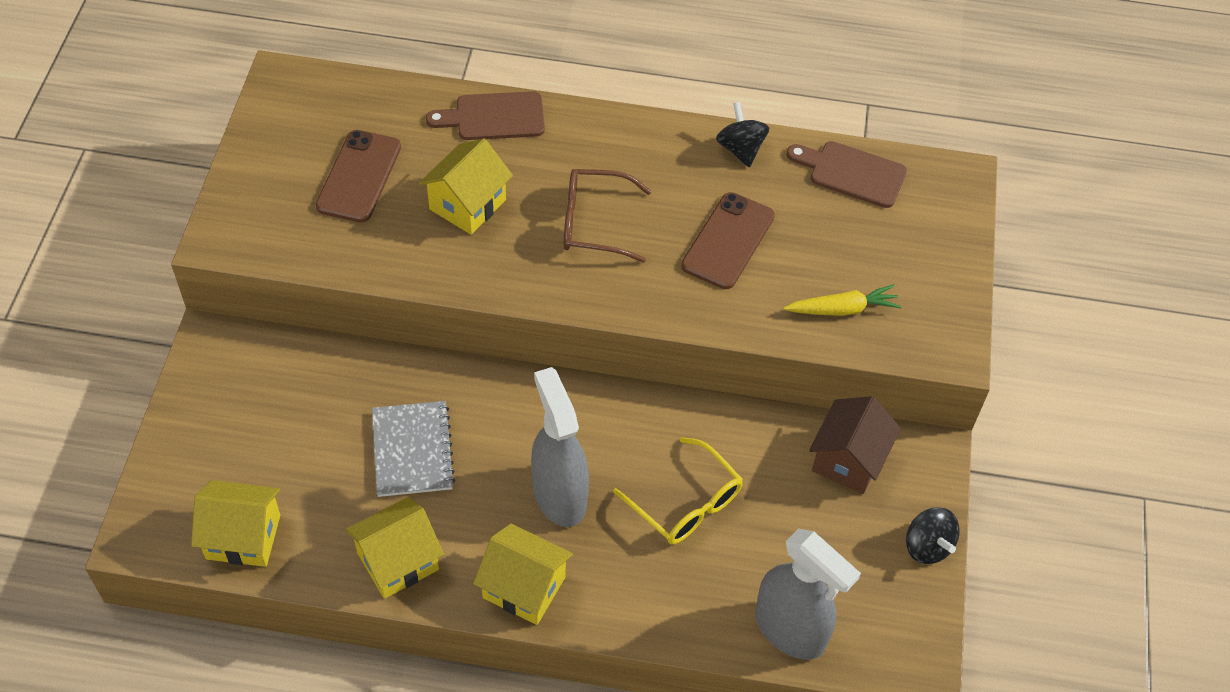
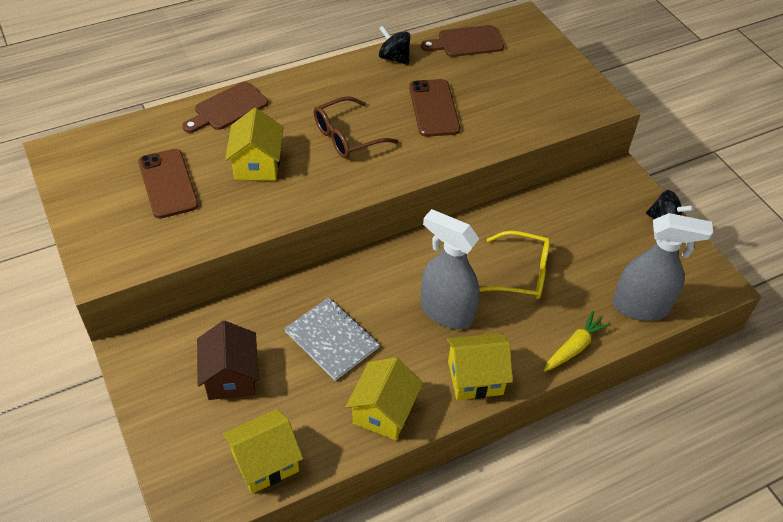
camera: 35 degrees left, 5 degrees down
yellow carrot [784,284,902,316] -> yellow carrot moved to [543,311,611,372]
brown house [809,396,901,494] -> brown house moved to [197,321,259,400]

